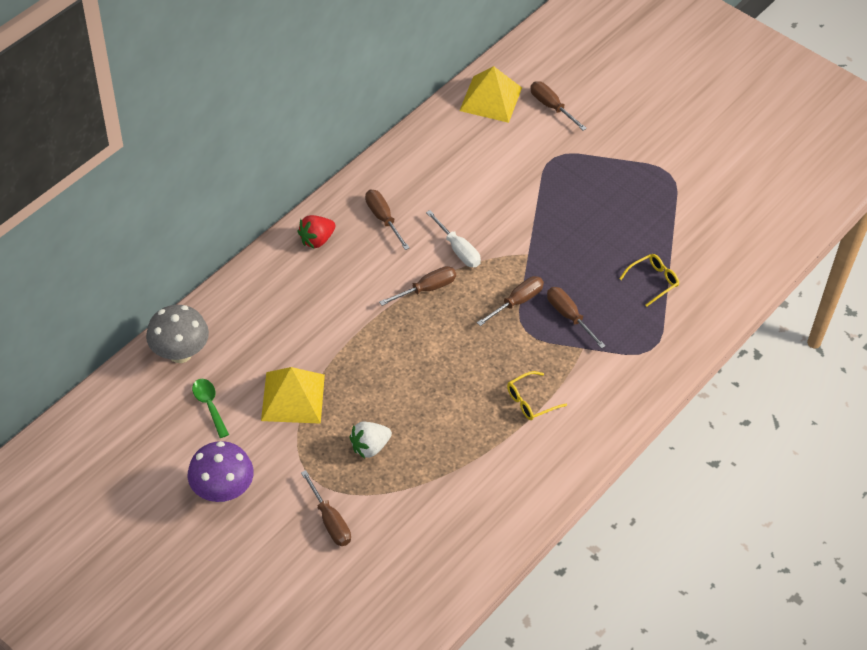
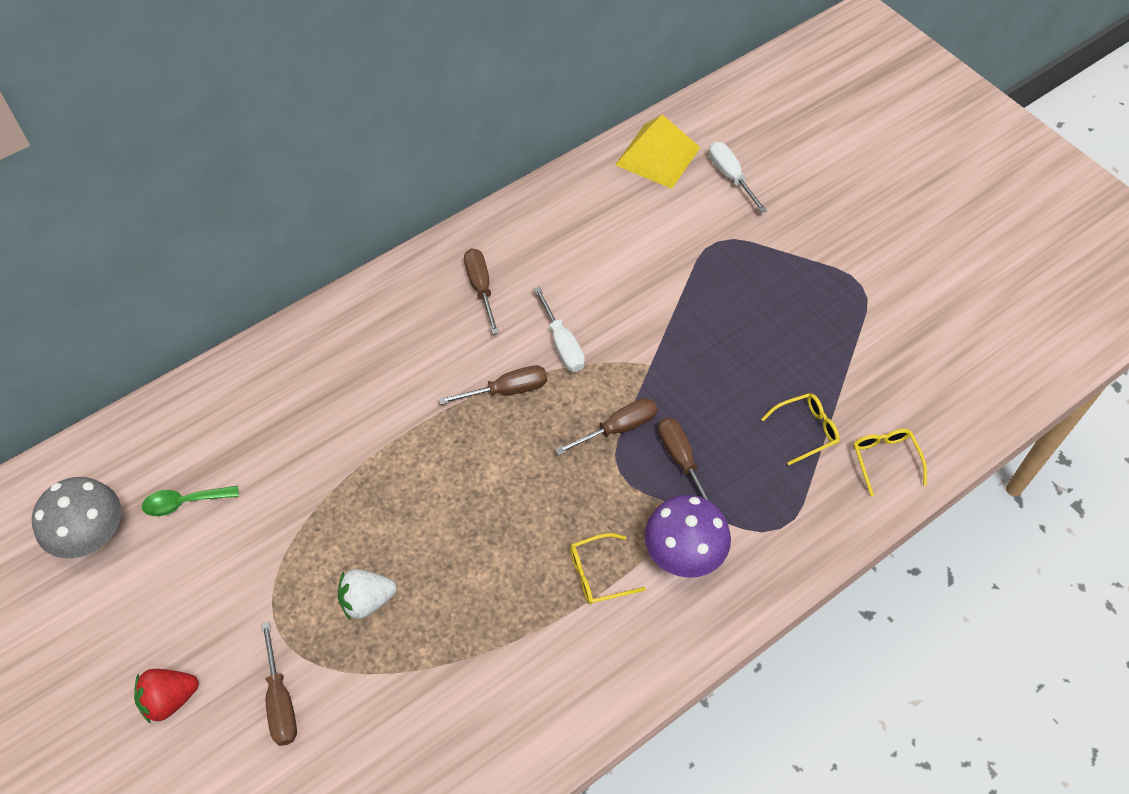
camera: 15 degrees right, 5 degrees up
grey mushroom [146,305,209,363] -> grey mushroom moved to [32,477,121,558]
purple mushroom [188,441,254,502] -> purple mushroom moved to [644,495,731,578]
green spoon [192,379,229,438] -> green spoon turned 90 degrees counterclockwise [142,486,239,516]
yellow pyramid [261,367,325,424] -> none
red strawberry [298,215,335,248] -> red strawberry moved to [134,669,199,724]
brown screwdriver [530,81,587,131] -> white screwdriver [709,142,767,213]
none -> yellow glasses [853,429,927,497]

